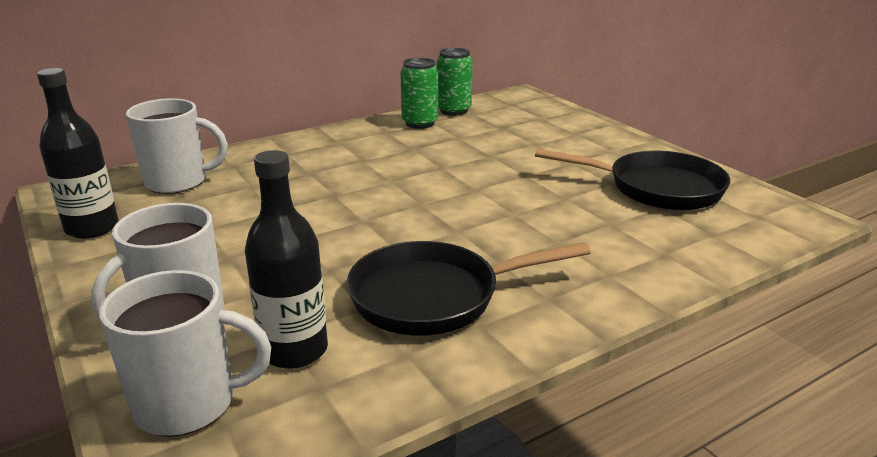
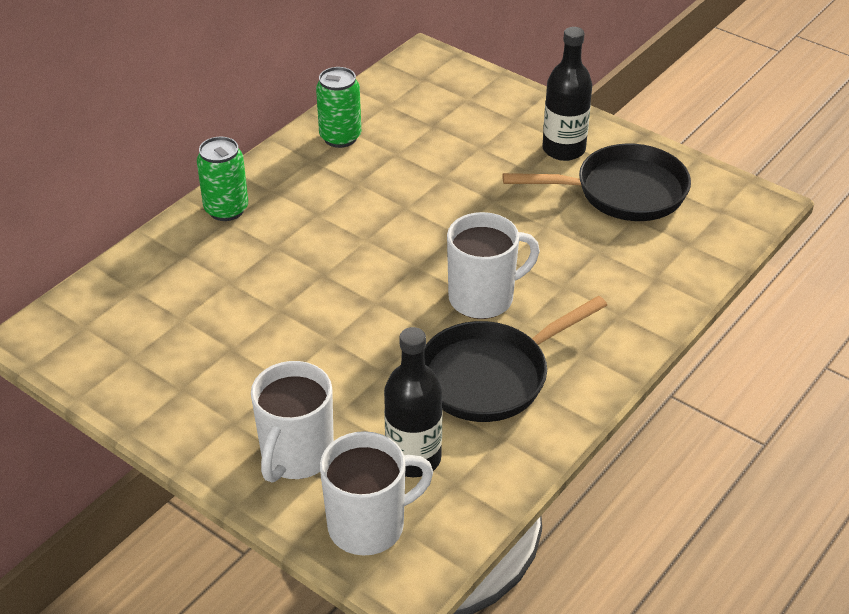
camera: 20 degrees left, 15 degrees up
black bottle [37,68,119,239] -> black bottle moved to [542,27,592,161]
white mug [126,98,228,194] -> white mug moved to [447,212,540,319]
green can [437,48,473,116] -> green can moved to [197,136,248,221]

